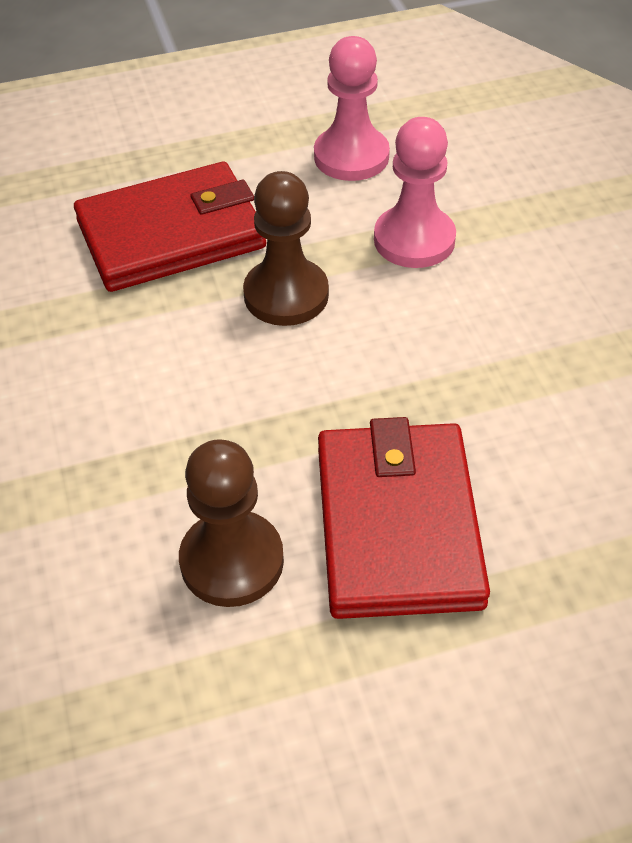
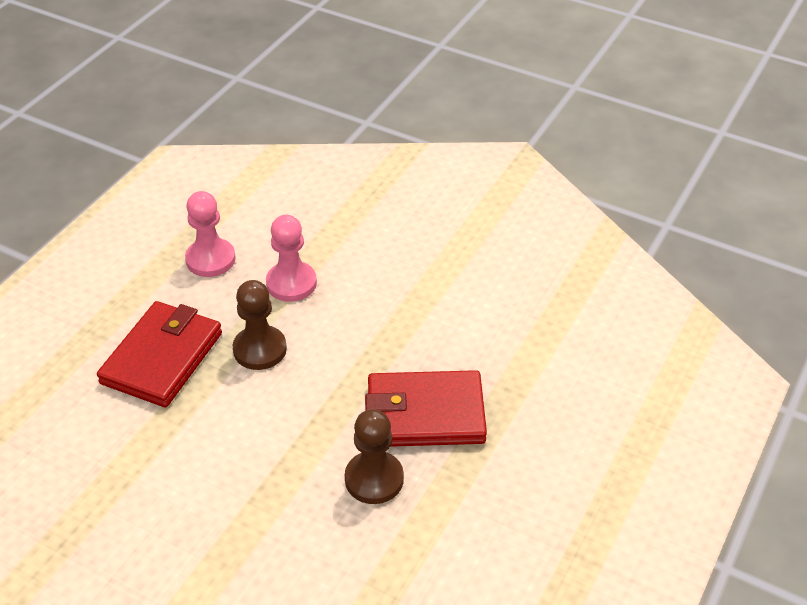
camera: 45 degrees left, 5 degrees down
red wallet [318,417,490,619] -> red wallet turned 45 degrees counterclockwise [365,370,487,447]

